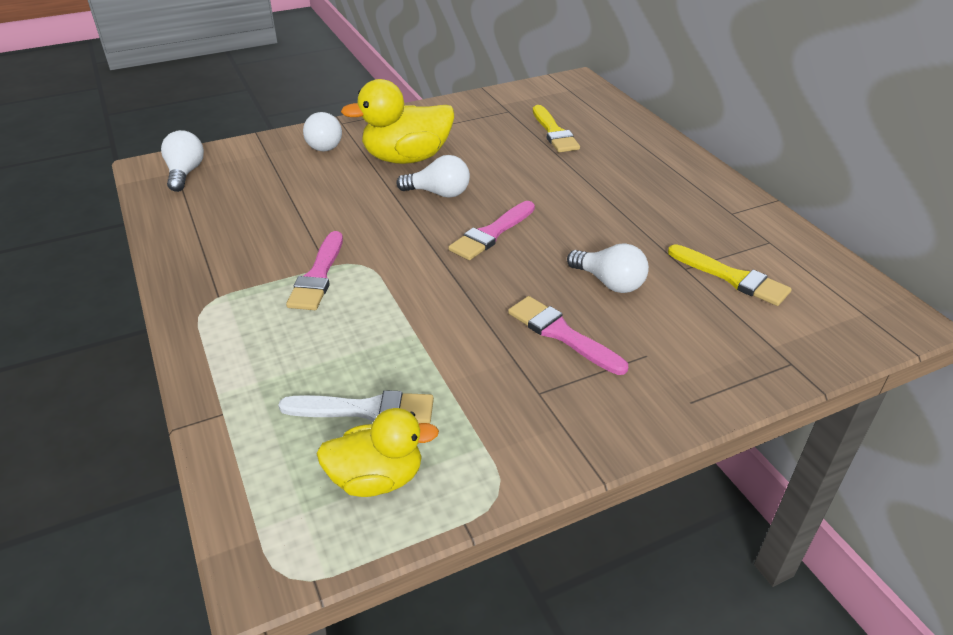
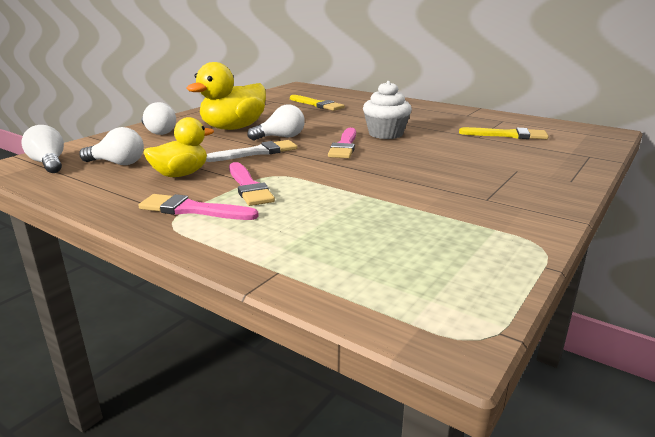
camera: 30 degrees left, 15 degrees down
white brush [278,390,434,424] -> white brush moved to [205,140,297,162]
yellow duck [316,408,439,497] -> yellow duck moved to [143,117,214,177]
pink brush [508,296,628,375] -> pink brush moved to [138,194,259,220]
white light bulb [567,243,649,293] -> white light bulb moved to [79,127,144,165]
none -> white cupcake [363,81,412,139]

